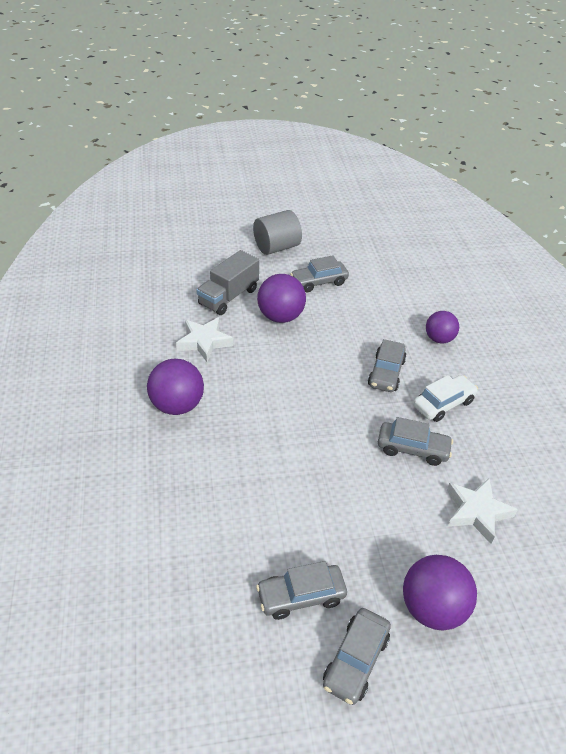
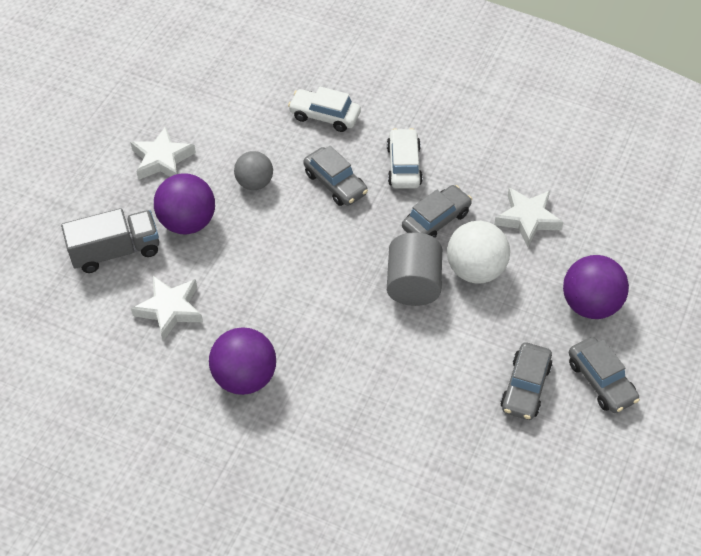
camera: 55 degrees left, 10 degrees up
grey truck [196,250,259,315] -> grey truck turned 90 degrees counterclockwise [61,208,159,273]
grey cylinder [253,210,302,255] -> grey cylinder moved to [387,232,442,306]
grey car [290,256,349,292] -> white star [130,126,196,180]
purple ball [426,311,459,343] -> white car [288,87,361,132]
none -> grey ball [234,151,273,190]
none -> white ball [447,221,510,283]

